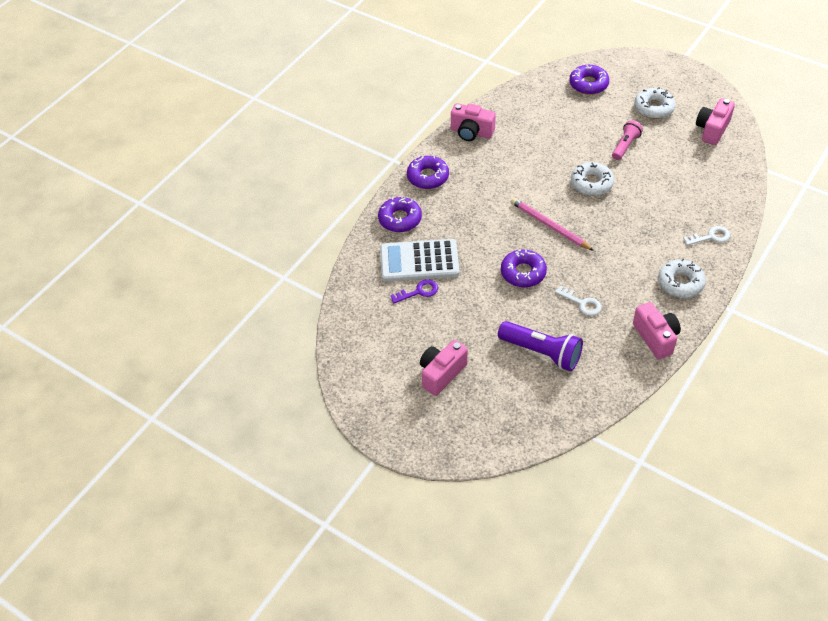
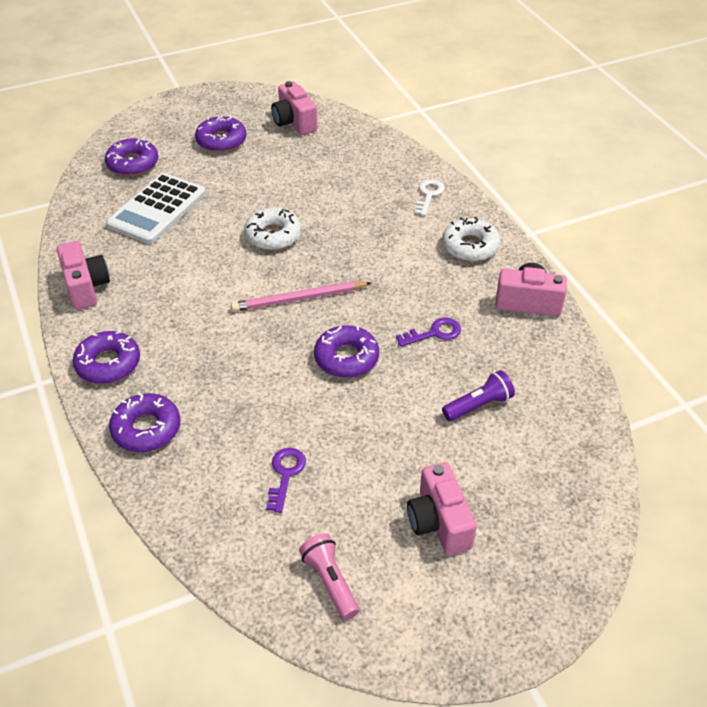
camera: 60 degrees left, 5 degrees down
white calculator [380,239,459,282] -> white calculator moved to [106,173,206,244]
pink camera [451,103,496,141] -> pink camera turned 75 degrees counterclockwise [57,241,110,310]
purple flashlight [498,321,583,371] -> purple flashlight [442,370,515,421], size x0.62
white key [555,286,602,316] -> purple key [396,317,461,347]
pink flashlight [612,120,643,160] -> pink flashlight moved to [299,533,359,620]
white donut [634,87,675,119] -> purple donut [195,115,246,152]

